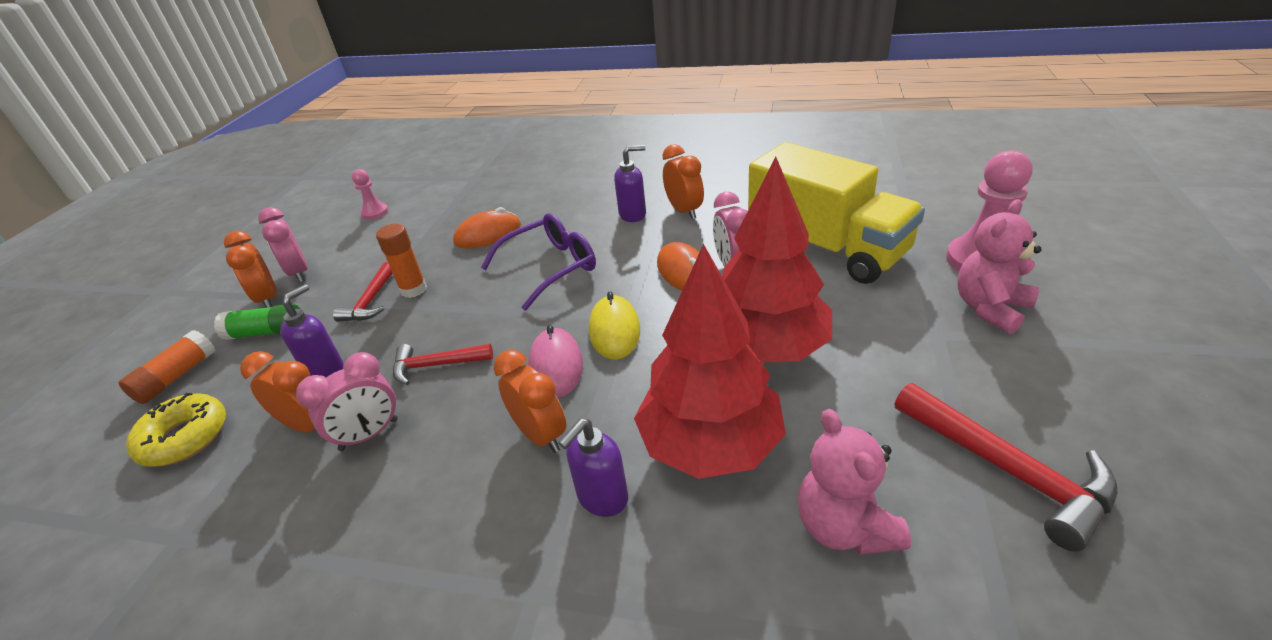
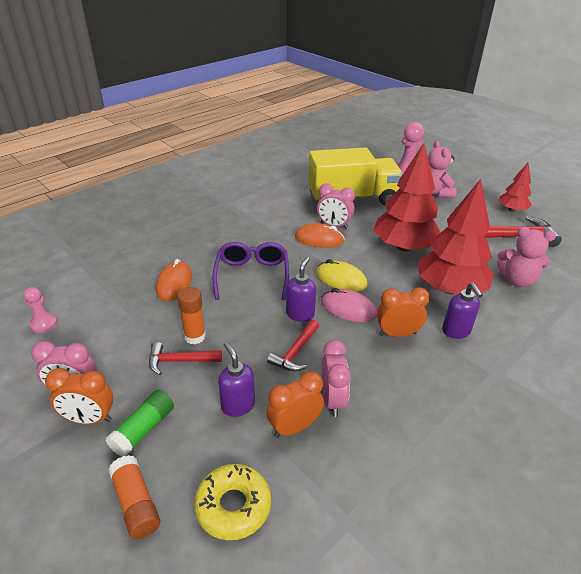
camera: 60 degrees left, 0 degrees up
red hammer [333,262,393,322] -> red hammer turned 135 degrees clockwise [149,342,222,375]
purple soap dispenser [614,145,646,222] -> purple soap dispenser moved to [286,257,316,322]
orange clock [662,144,704,219] -> none
none -> red tree [499,163,532,212]

